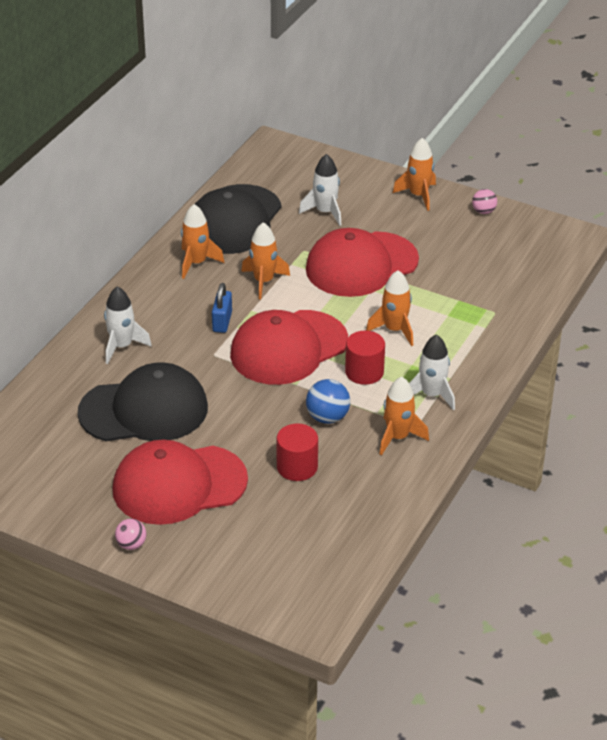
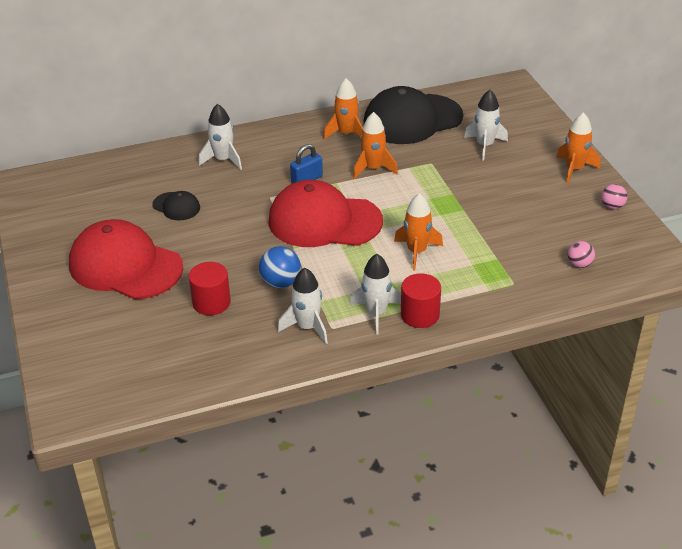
camera: 45 degrees right, 0 degrees up
black cap [78,362,208,441] -> black cap [153,191,200,221], size x0.45
pink ball [115,519,146,550] -> pink ball moved to [568,241,595,268]
red cap [306,228,419,297] -> none
red cylinder [345,331,385,385] -> red cylinder moved to [401,273,441,328]
orange rocket [379,377,429,456] -> white rocket [278,268,328,344]

